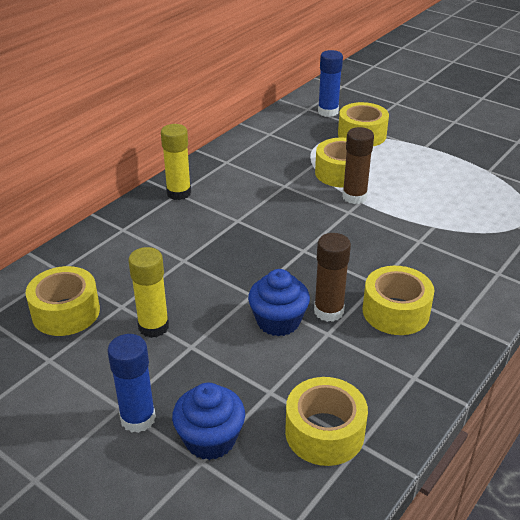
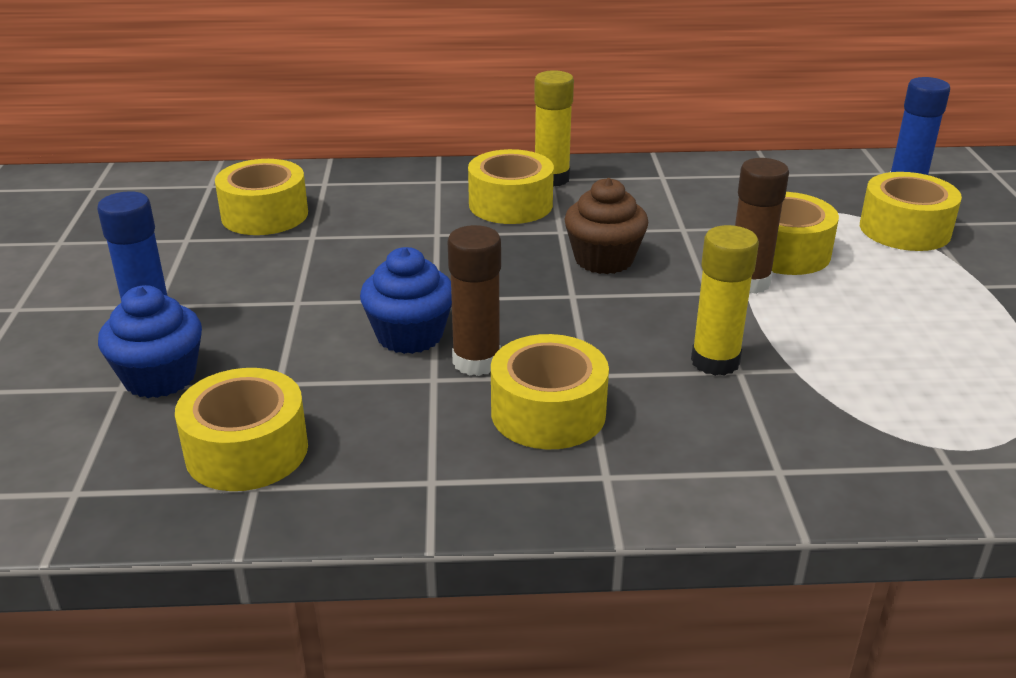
camera: 50 degrees right, 5 degrees down
yellow glue stick [128,247,169,338] -> yellow glue stick moved to [691,225,759,376]
none -> yellow tape [468,149,554,224]
none -> brown cupcake [564,178,648,274]

